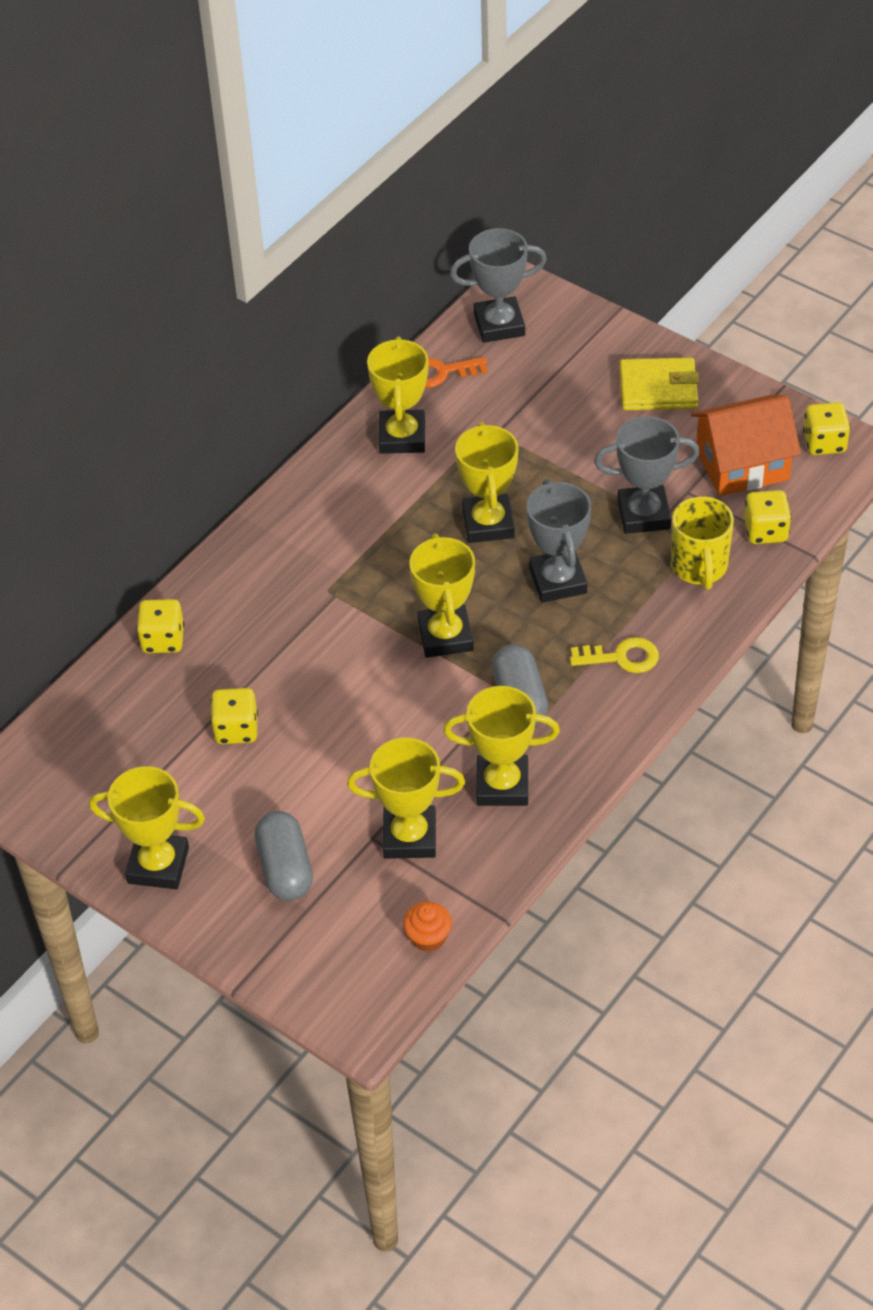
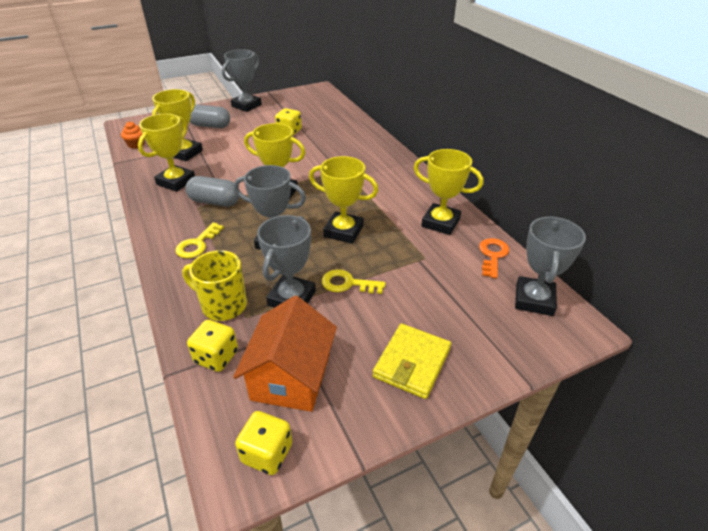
camera: 115 degrees right, 10 degrees down
yellow trophy [89,766,205,889] -> grey trophy [222,49,262,112]
yellow dice [136,599,184,653] -> none
none -> yellow key [322,269,385,294]

